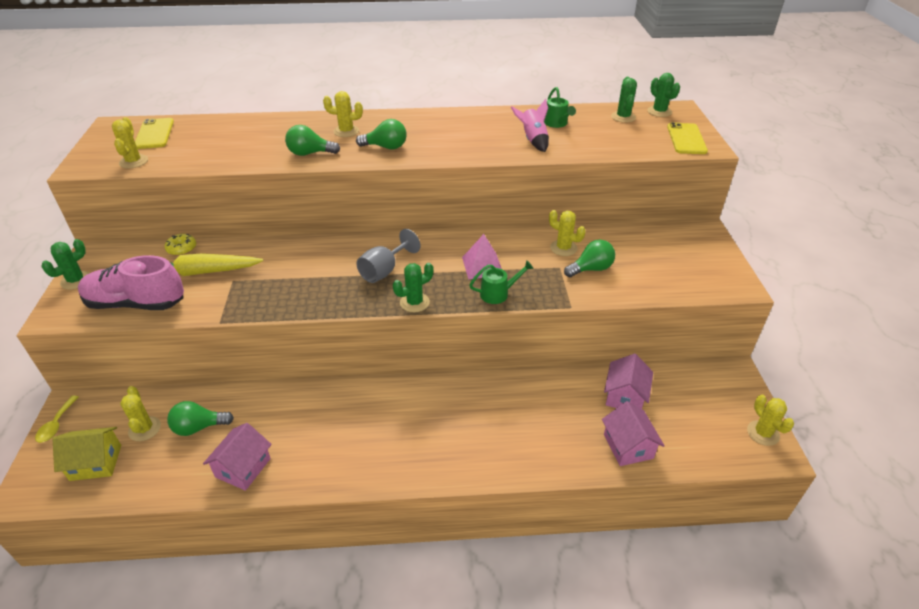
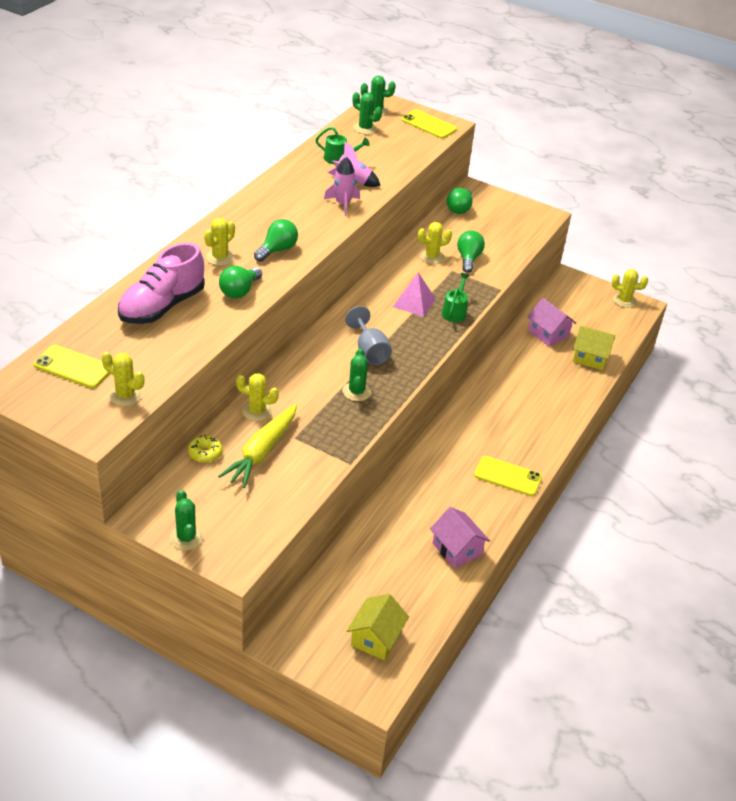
camera: 60 degrees left, 0 degrees up
yellow spoon [35,395,79,443] -> none
pink shoe [78,255,184,310] -> pink shoe moved to [118,243,205,324]
yellow cactus [120,386,161,441] -> yellow cactus moved to [236,373,279,421]
green light bulb [167,401,234,436] -> green light bulb moved to [447,188,473,214]
green cactus [393,263,433,312] -> green cactus moved to [342,349,371,401]
pink house [602,401,665,466] -> yellow house [573,326,615,370]
none -> pink rocket [324,157,360,216]
none -> yellow phone [474,456,542,496]

